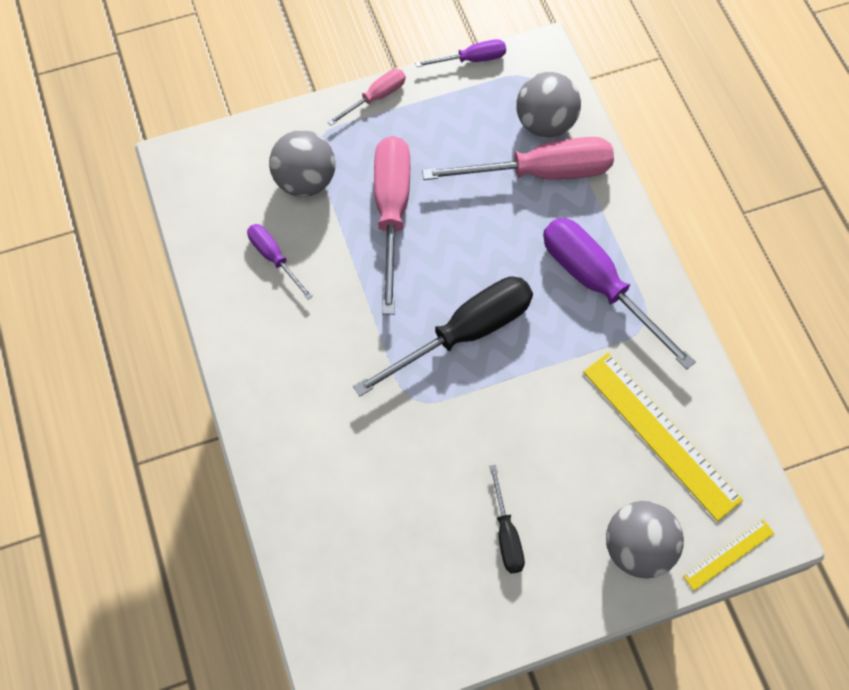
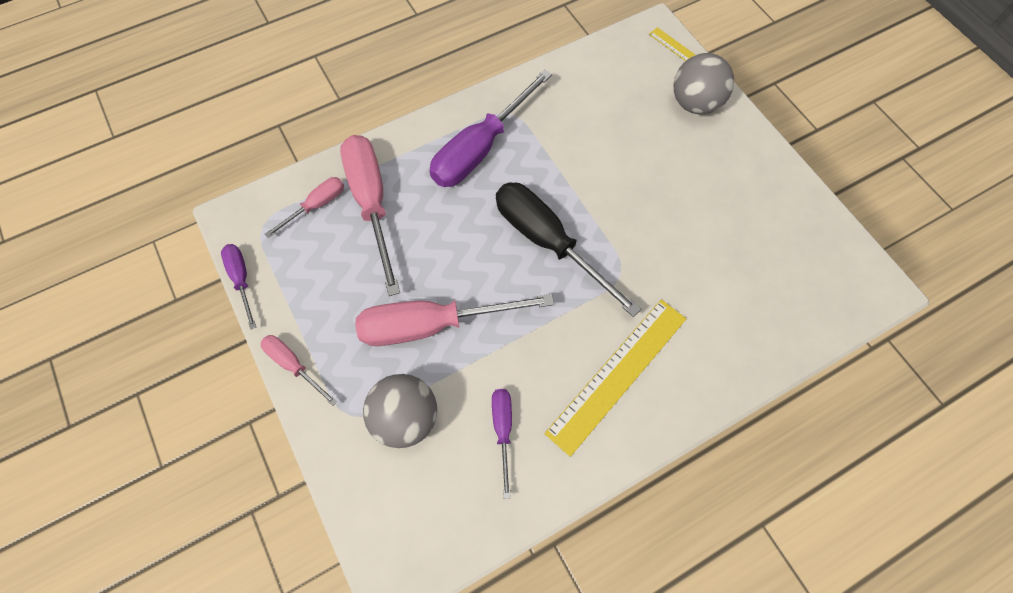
camera: 100 degrees left, 0 degrees up
purple screwdriver [247,224,313,300] -> purple screwdriver turned 135 degrees clockwise [492,389,512,499]
black screwdriver [489,464,525,573] -> none
grey ball [516,72,581,138] -> pink screwdriver [265,177,344,238]
yellow ruler [583,353,743,521] -> yellow ruler moved to [544,300,686,457]

